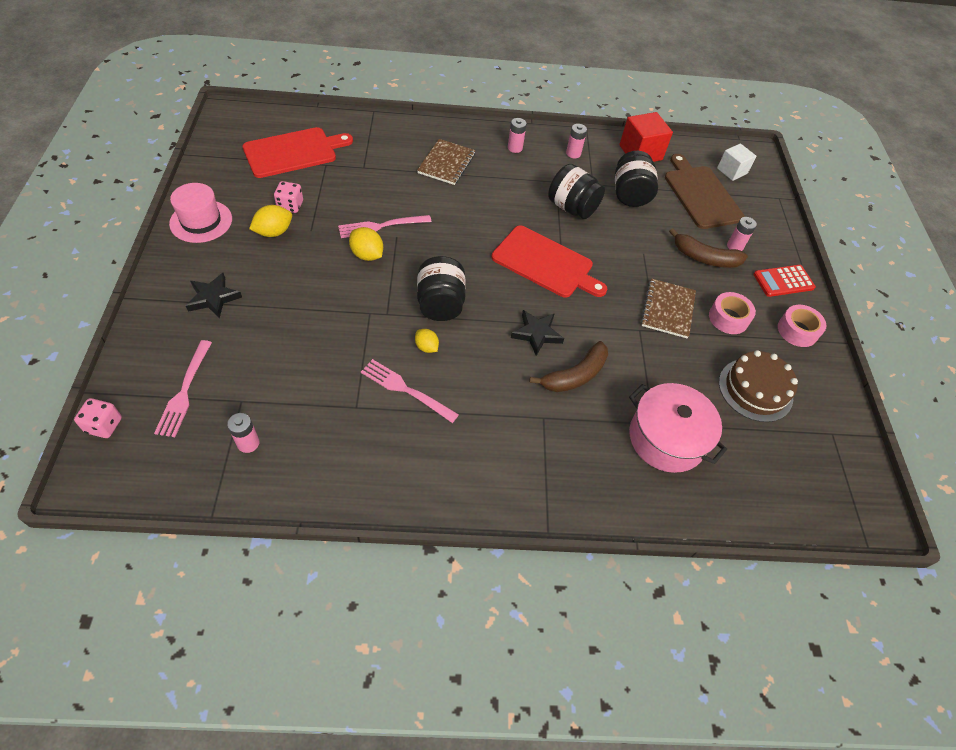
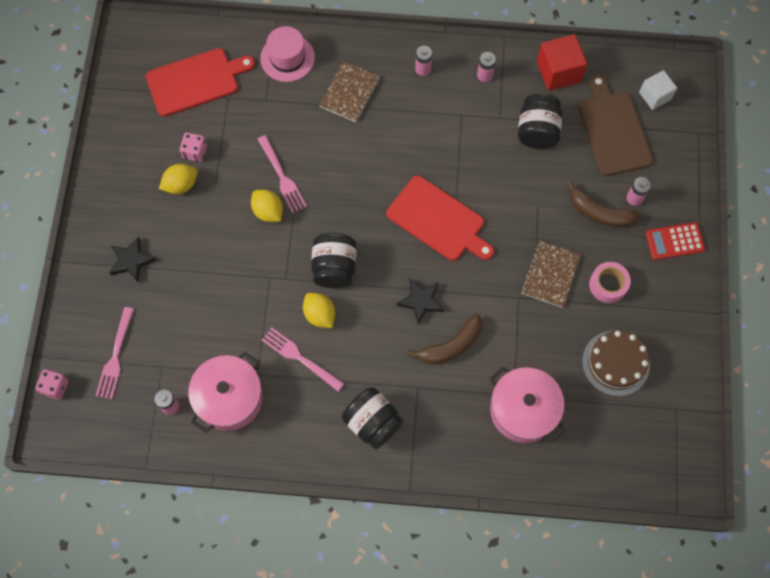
camera: 10 degrees right, 15 degrees up
pink hat [169,183,232,243] -> pink hat moved to [260,26,315,82]
pink fork [338,215,432,238] -> pink fork turned 105 degrees counterclockwise [258,135,307,213]
yellow lemon [415,329,439,353] -> yellow lemon [303,293,335,328], size x1.53
black jar [548,164,605,219] -> black jar moved to [342,387,403,449]
pink tape [778,305,826,347] -> none
none -> pink pot [188,351,263,433]

